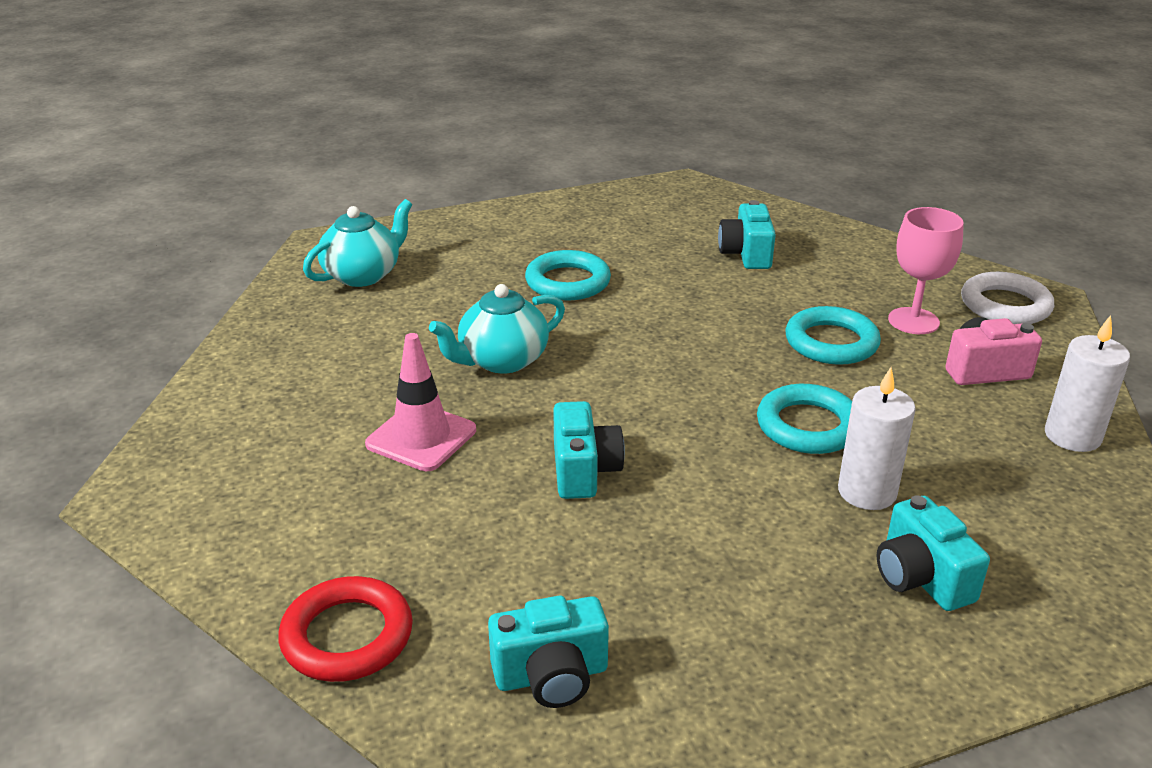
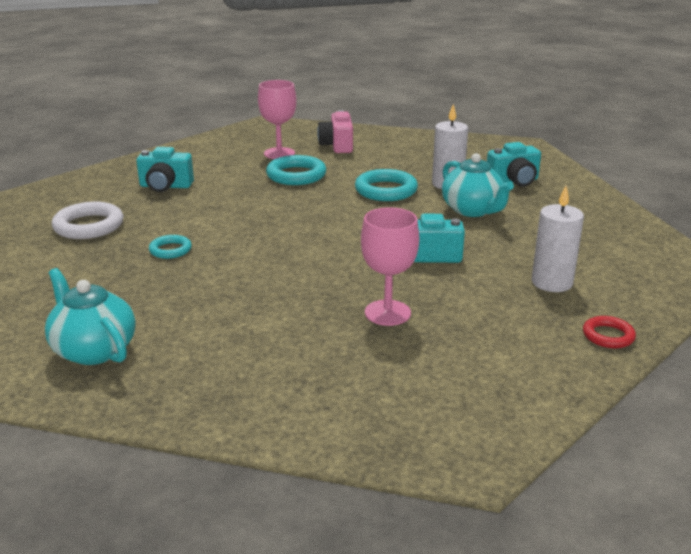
camera: 85 degrees left, 5 degrees down
red ring [278,576,413,682] -> red ring [583,316,636,348], size x0.58
pink traffic cone [365,333,476,471] -> pink goblet [361,207,419,326]
turquoise teapot [429,284,565,374] -> turquoise teapot moved to [442,153,514,217]
turquoise camera [488,596,609,708] -> none
turquoise ring [525,250,611,301] -> turquoise ring [149,235,192,259], size x0.58
white ring [961,272,1054,324] -> white ring moved to [52,202,124,239]
white candle [1045,315,1130,452] -> white candle moved to [532,186,584,292]

